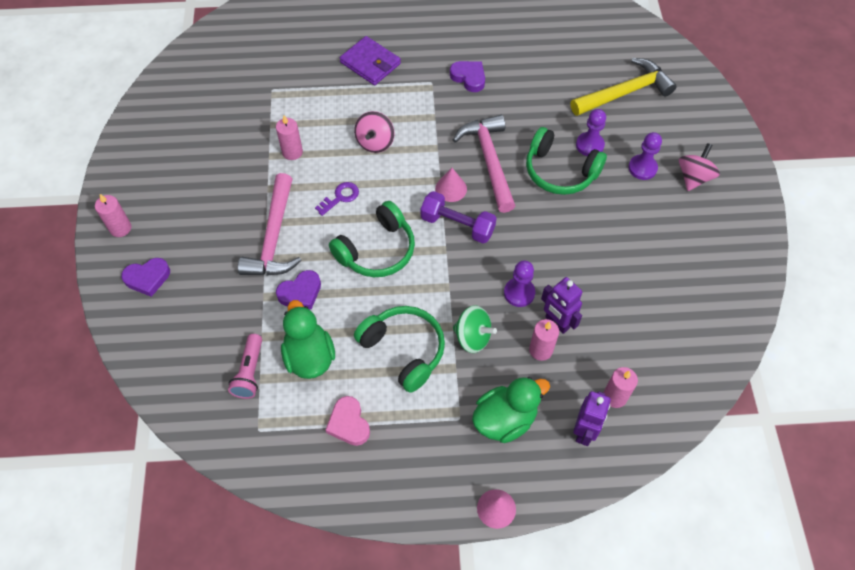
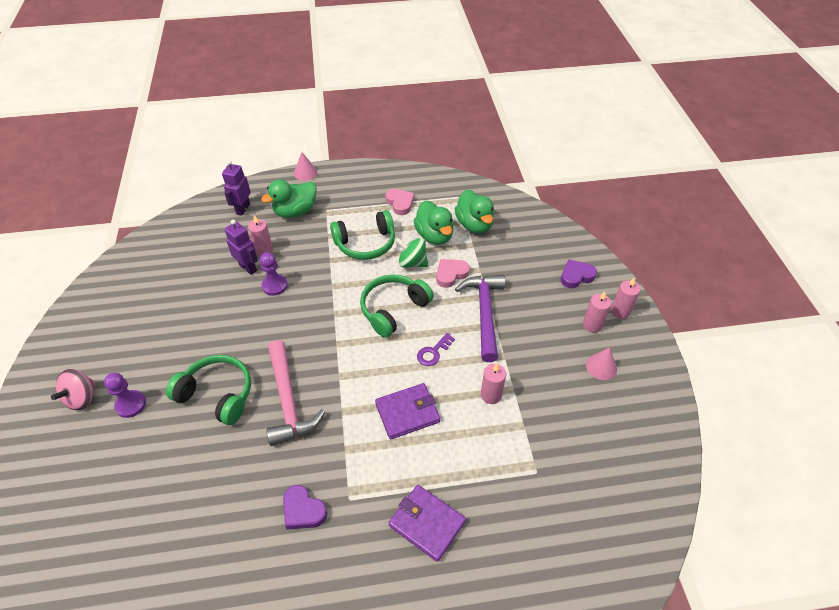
camera: 175 degrees right, 10 degrees down
pink flashlight [228,334,262,399] -> green duck [455,189,494,233]
pink hammer [238,173,302,275] -> purple hammer [455,275,505,362]
purple heart [276,270,321,310] -> pink heart [436,259,470,288]
pink spinning top [354,111,394,153] -> purple wallet [375,383,440,440]
green headphones [354,306,445,393] -> green headphones turned 60 degrees counterclockwise [330,210,395,260]
purple dumbbell [421,191,497,243] -> none
pink cone [435,168,467,202] -> pink cone moved to [586,347,617,380]
green spinning top [453,305,497,353] -> green spinning top moved to [395,238,428,268]
yellow hammer [570,58,677,116] -> none
purple pawn [576,109,606,156] -> none
pink candle [604,367,638,408] -> pink candle moved to [583,291,611,333]

